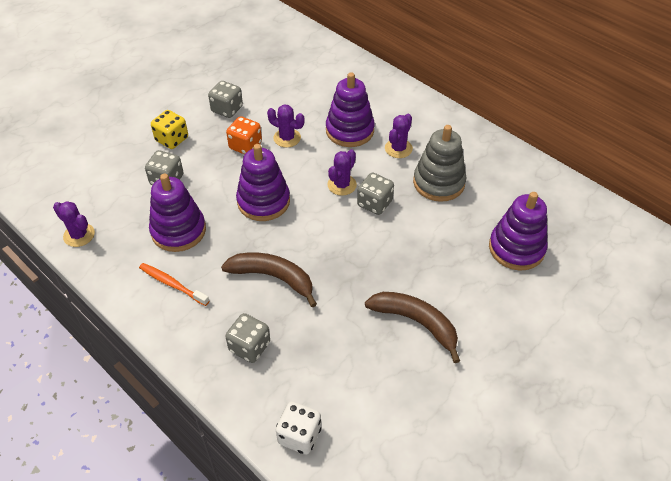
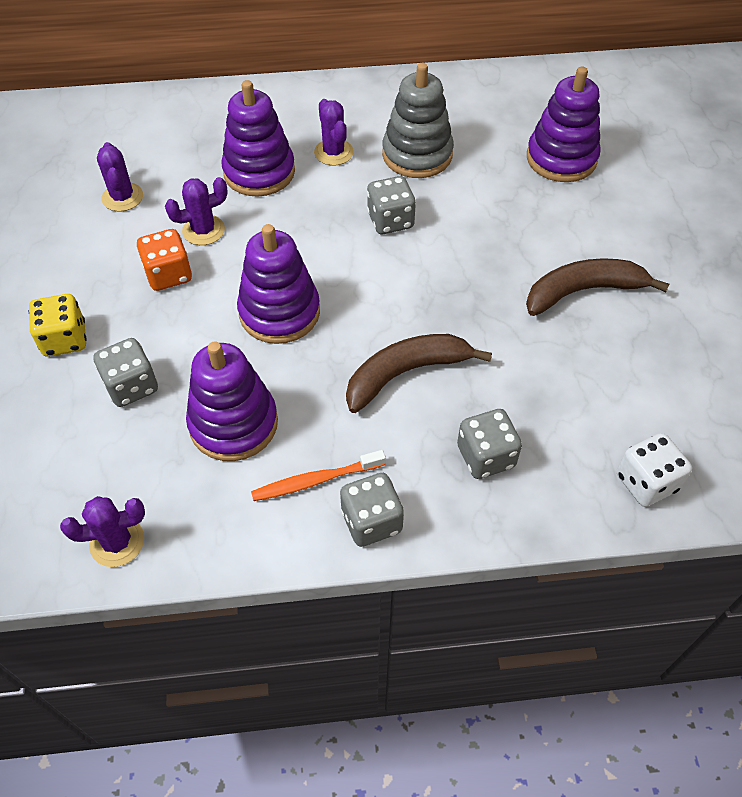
camera: 50 degrees left, 5 degrees up
grey dice [208,81,243,118] -> grey dice moved to [340,473,404,547]
purple cactus [328,149,357,196] -> purple cactus moved to [97,142,143,212]

